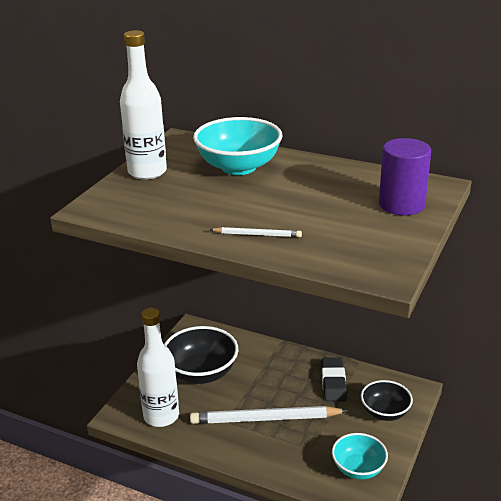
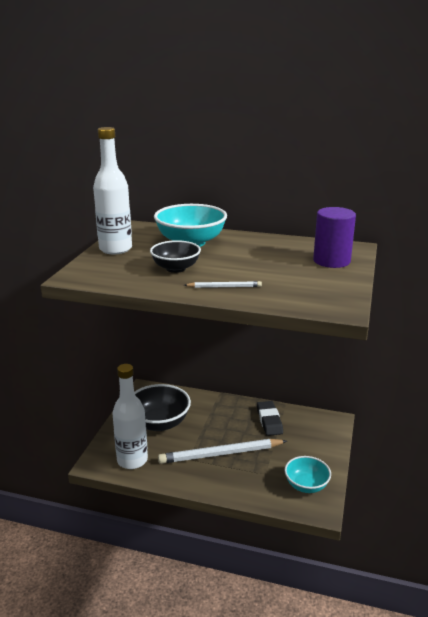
camera: 10 degrees left, 5 degrees down
black bowl [361,380,413,421] -> black bowl moved to [150,240,201,273]

